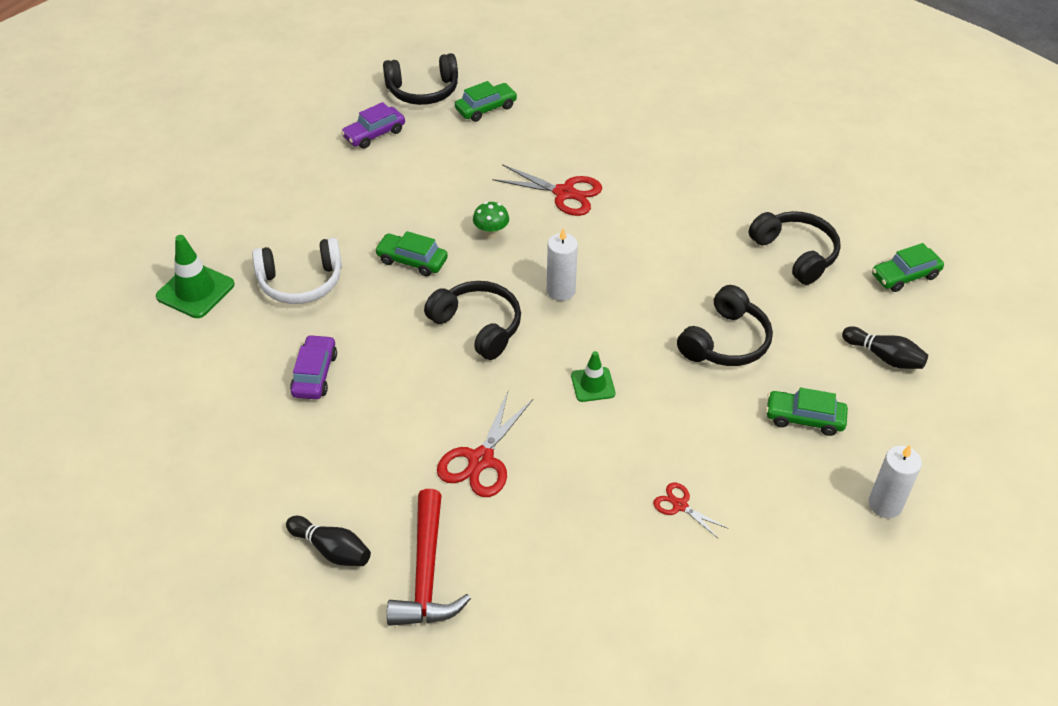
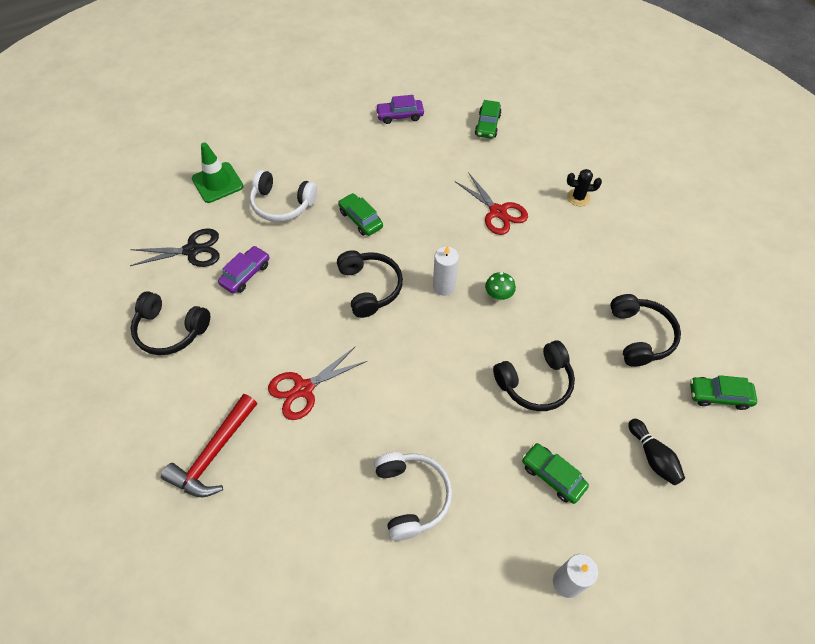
camera: 30 degrees right, 10 degrees up
black bowling pin [286,516,371,566] -> none
black headphones [383,53,458,105] -> black headphones moved to [131,291,210,355]
green car [455,81,517,122] -> green car turned 105 degrees clockwise [475,100,502,139]
green mushroom [473,202,509,239] -> green mushroom moved to [485,272,516,301]
green traffic cone [571,351,615,402] -> none
red scissors [653,483,727,539] -> white headphones [374,452,452,541]
none -> black scissors [130,228,219,267]
none -> black cactus [567,169,602,206]

